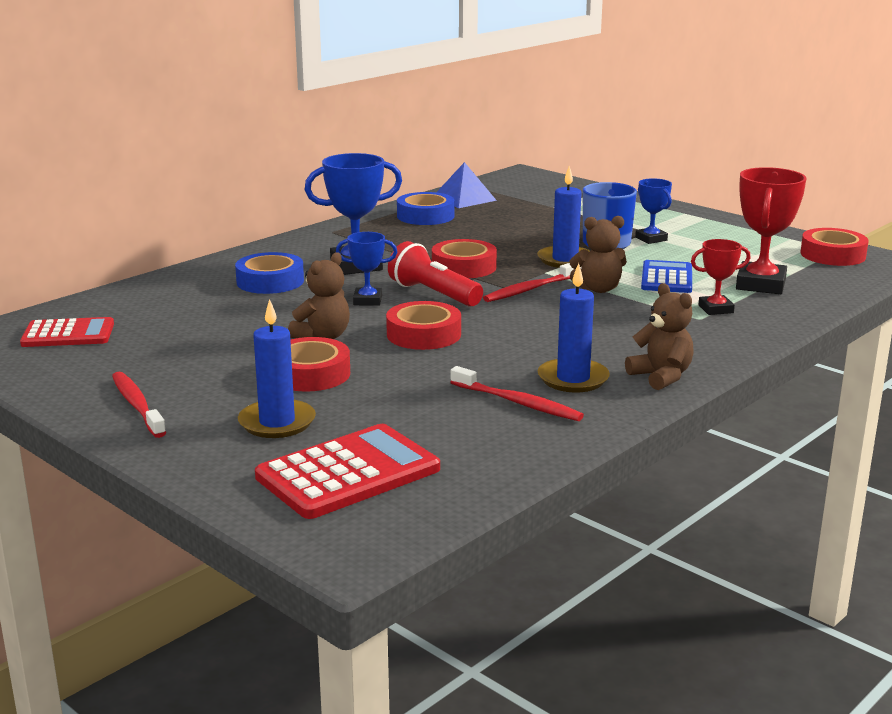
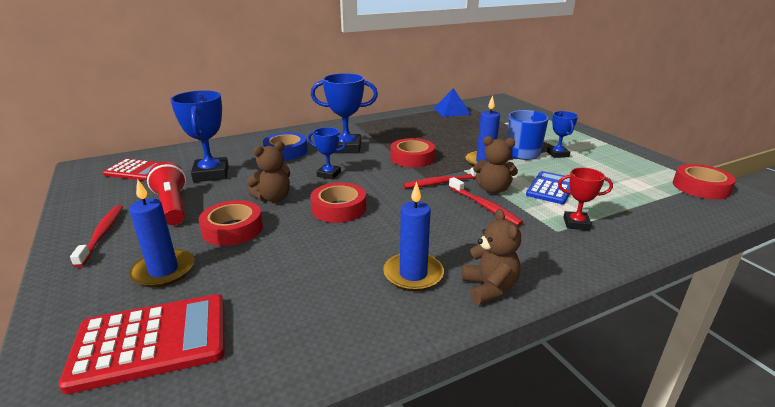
camera: 20 degrees right, 5 degrees up
red flashlight [388,241,483,307] -> red flashlight moved to [147,161,186,225]
blue tape [397,192,454,225] -> none
red toothbrush [450,366,584,421] -> red toothbrush moved to [449,177,523,226]
red trophy [736,167,806,294] -> none
none -> blue trophy [170,90,229,182]

